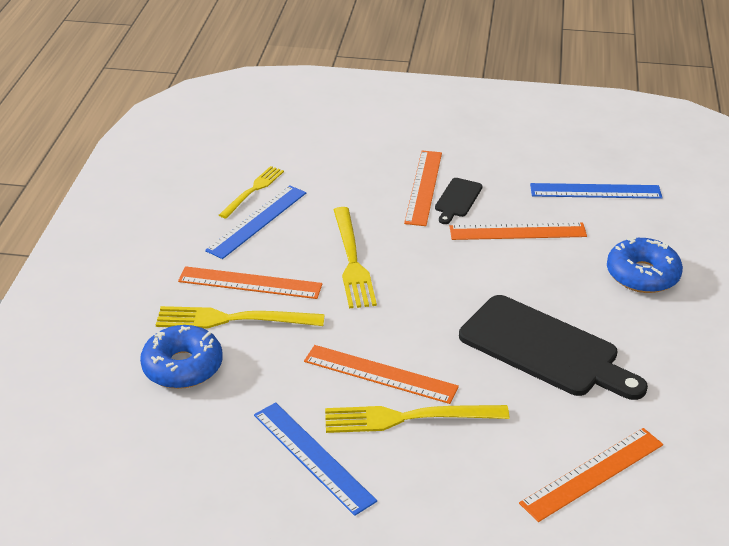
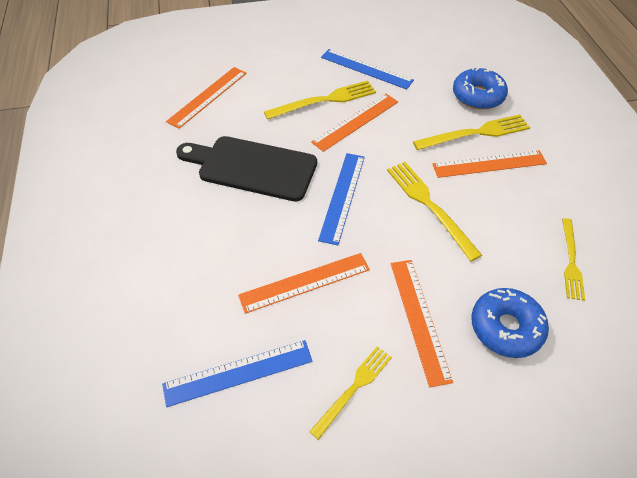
camera: 160 degrees right, 15 degrees up
blue ruler [205,185,306,259] -> blue ruler moved to [318,153,365,245]
orange ruler [304,345,459,404] -> orange ruler turned 45 degrees counterclockwise [311,94,398,152]
black cutting board [435,178,482,224] -> none
blue donut [607,237,683,293] -> blue donut moved to [471,288,549,358]
none -> yellow fork [309,346,392,440]

